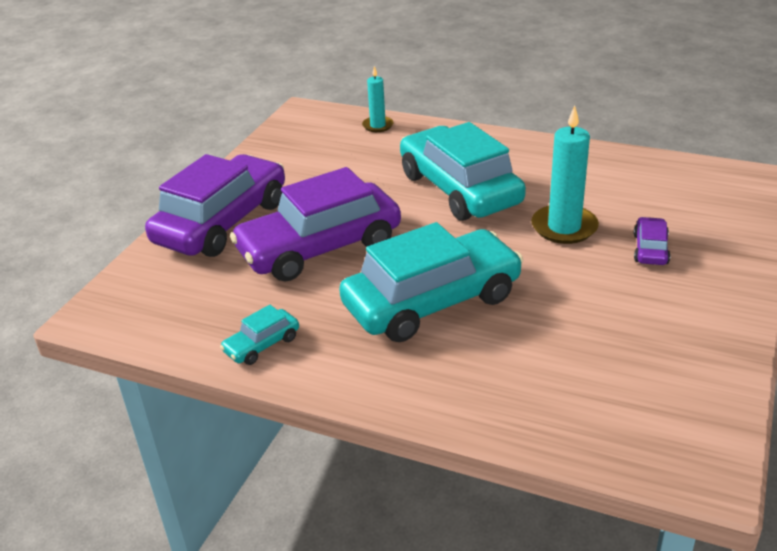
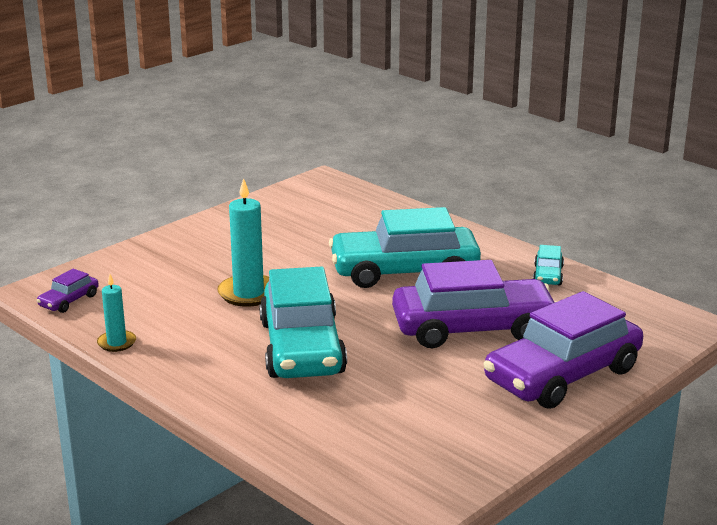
camera: 160 degrees left, 10 degrees down
turquoise car [220,305,299,365] -> turquoise car turned 120 degrees clockwise [533,245,564,285]
turquoise candle [362,66,394,132] -> turquoise candle moved to [97,274,136,352]
purple car [634,217,670,265] -> purple car moved to [37,269,99,313]

